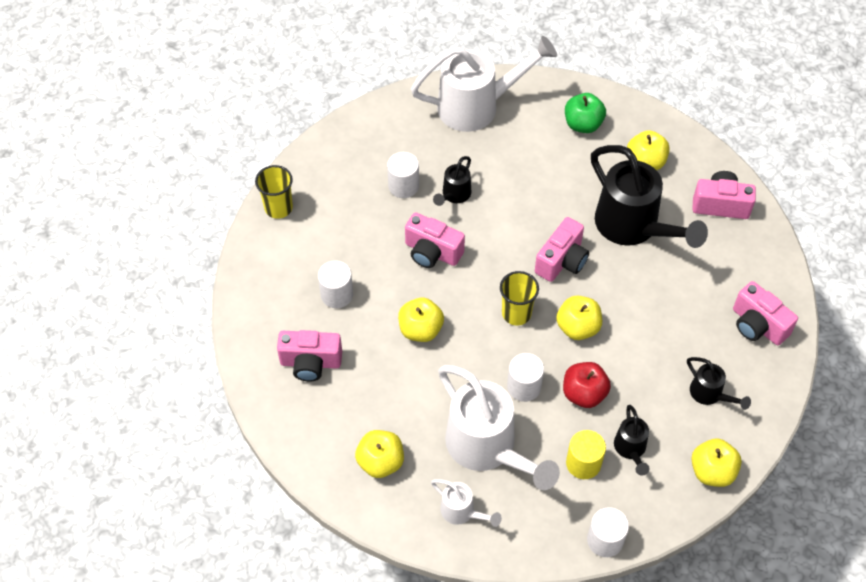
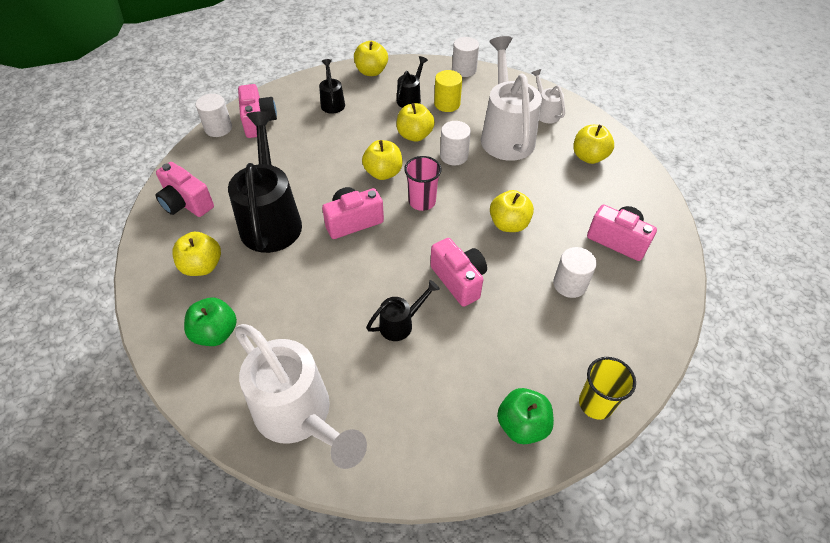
camera: 150 degrees left, 5 degrees down
white cylinder [387,152,419,198] -> white cylinder moved to [196,94,232,137]
white watering can [411,36,557,132] -> white watering can turned 150 degrees counterclockwise [235,324,367,469]
yellow cup [500,271,539,325] -> pink cup [404,156,441,211]
red apple [563,362,611,408] -> yellow apple [396,103,435,142]
none -> green apple [497,388,554,444]

